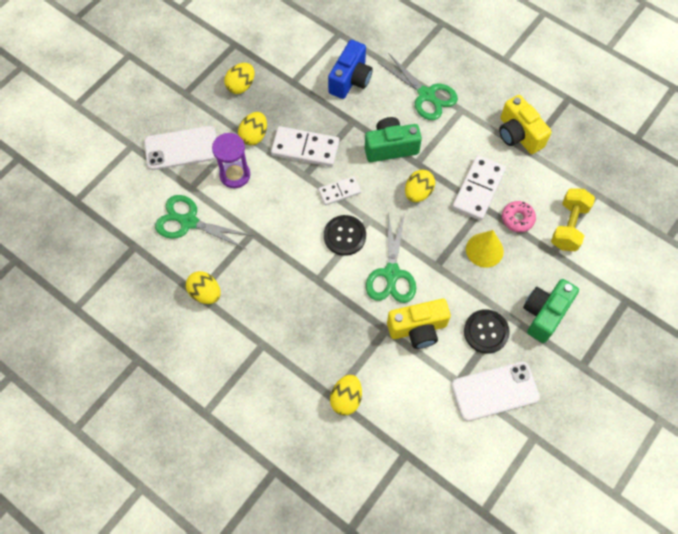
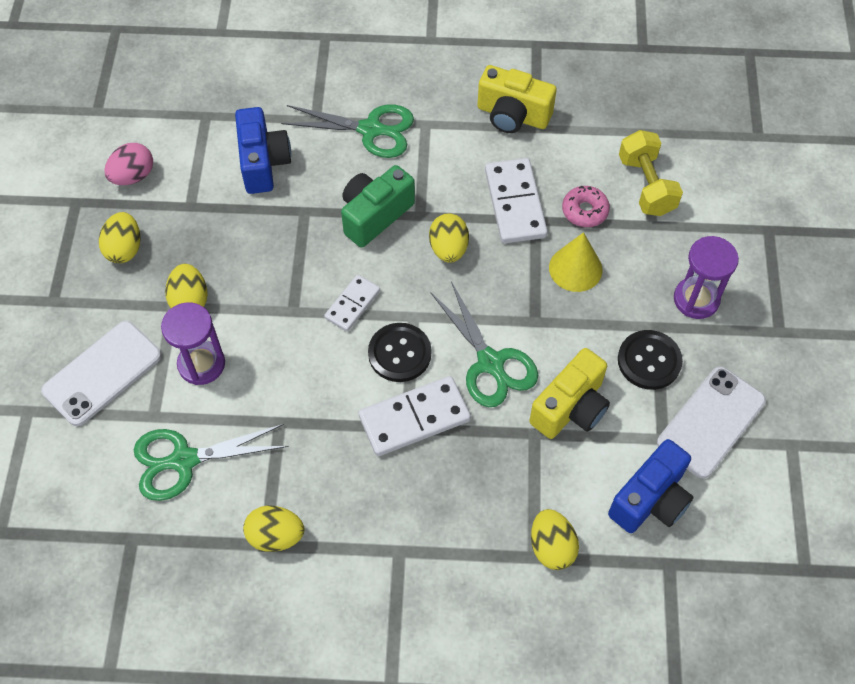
camera: 35 degrees left, 5 degrees down
white domino [271,126,340,167] -> white domino moved to [358,376,471,456]
green camera [523,279,579,343] -> purple hourglass [674,236,739,319]
none -> pink egg [104,143,153,185]
none -> blue camera [608,439,693,533]

